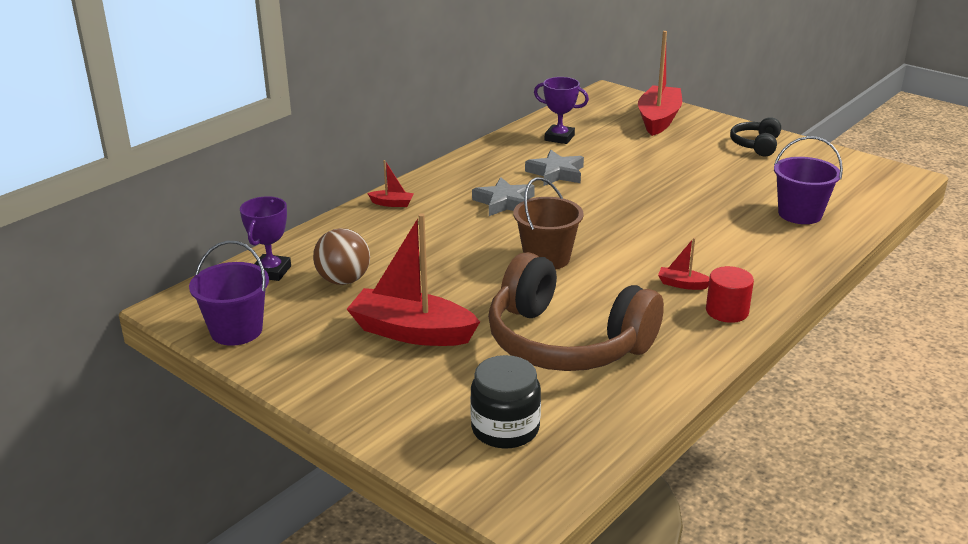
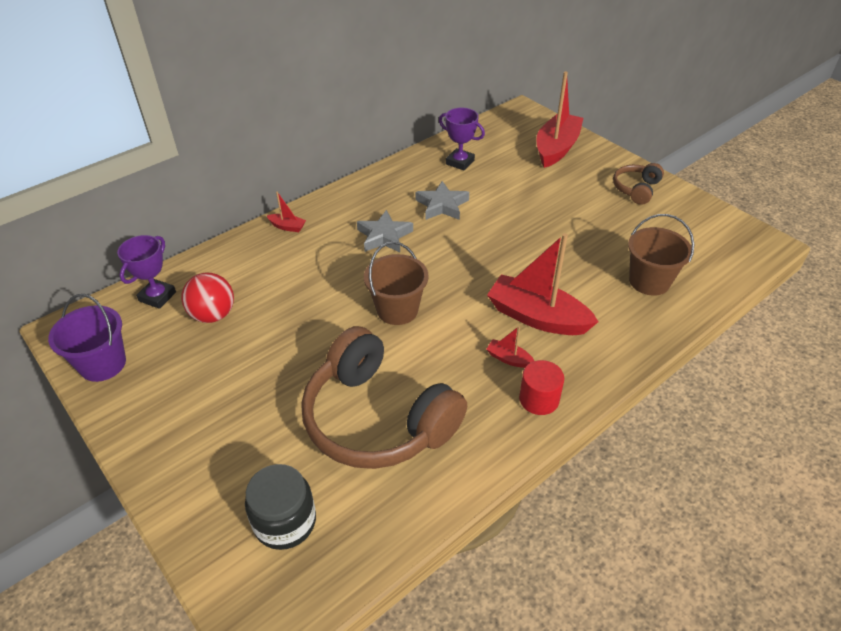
camera: 10 degrees right, 15 degrees up
brown ball [313,228,370,285] -> red ball [181,273,234,323]
red boat [347,213,480,346] -> red boat moved to [487,233,598,335]
black headphones [730,117,781,156] -> brown headphones [613,163,664,205]
purple bucket [774,136,843,224] -> brown bucket [628,214,694,296]

